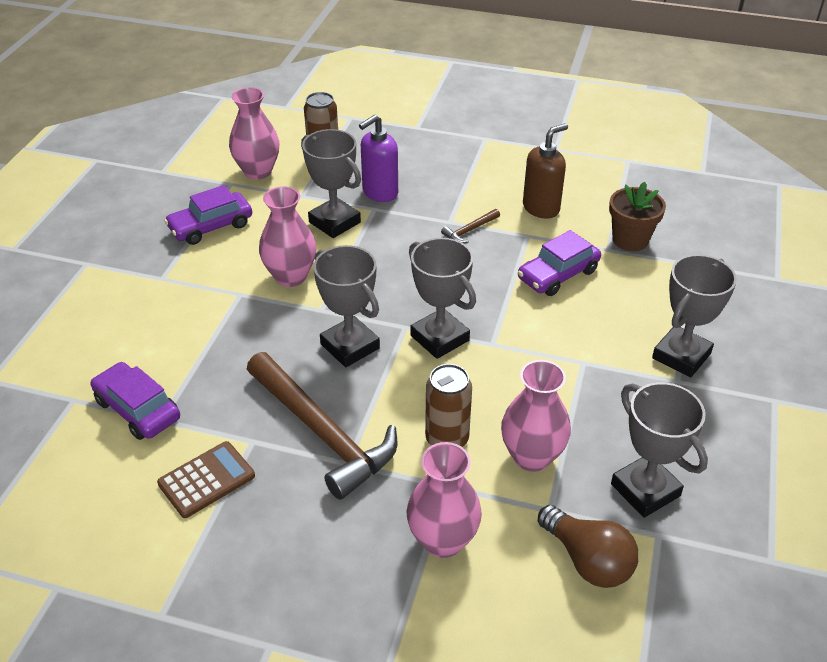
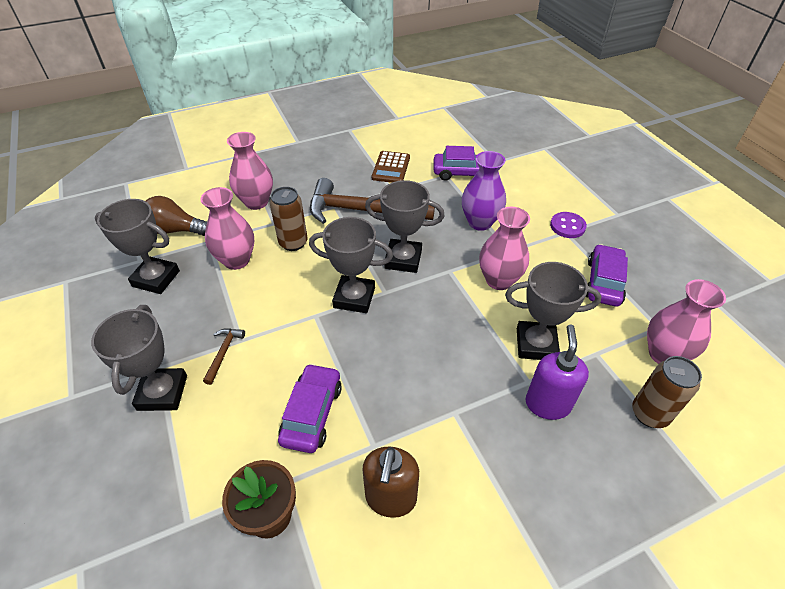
camera: 140 degrees right, 5 degrees up
brown hammer [441,209,500,243] -> brown hammer moved to [203,328,245,385]
none -> purple vase [462,151,506,231]
none -> purple button [550,212,587,238]

